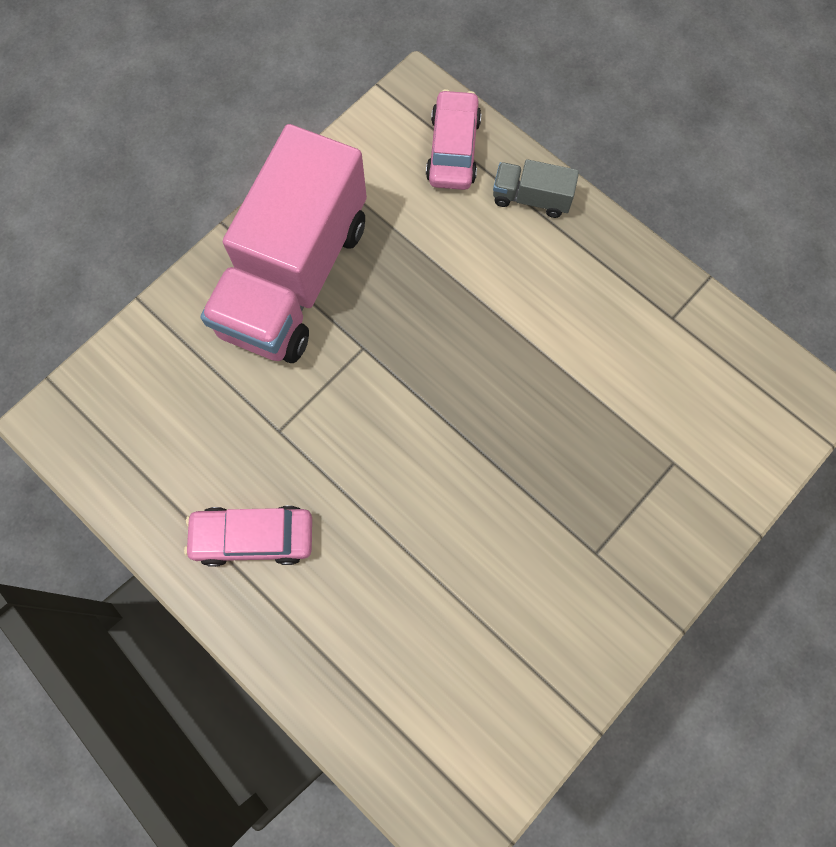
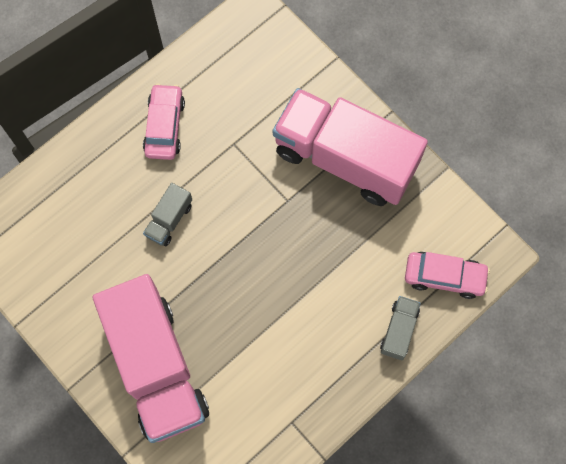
camera: 95 degrees right, 0 degrees up
none -> pink truck [93,274,209,443]
none -> grey truck [143,183,192,246]

